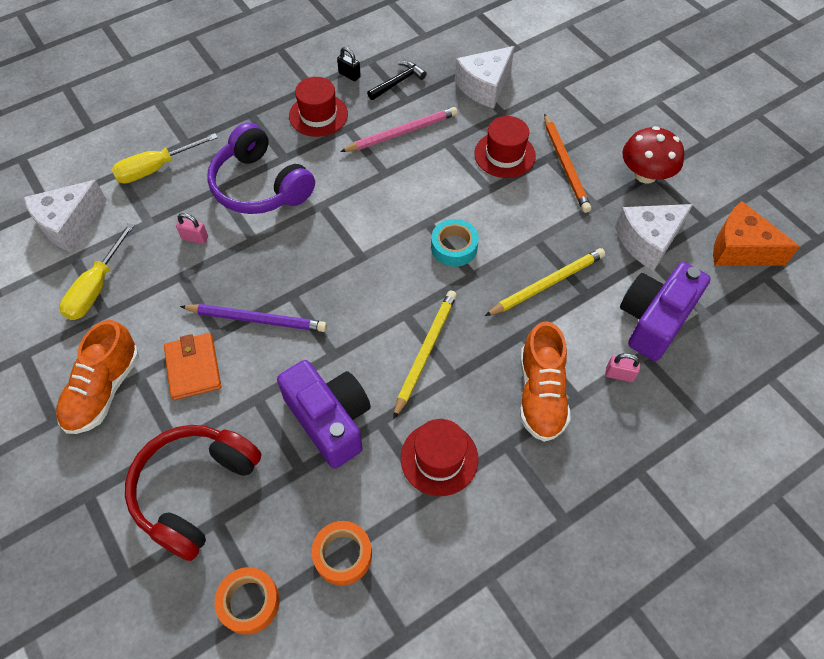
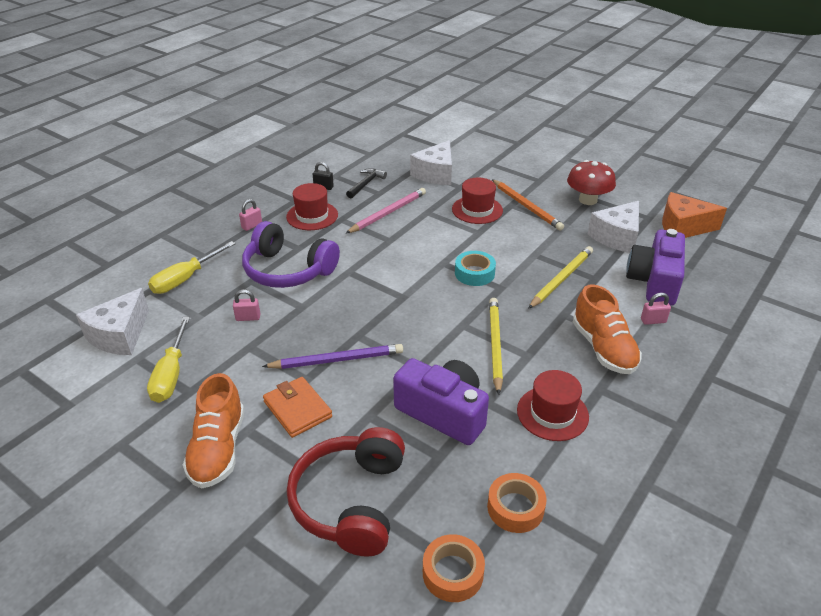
camera: 20 degrees left, 20 degrees down
none -> pink padlock [239,199,262,231]

